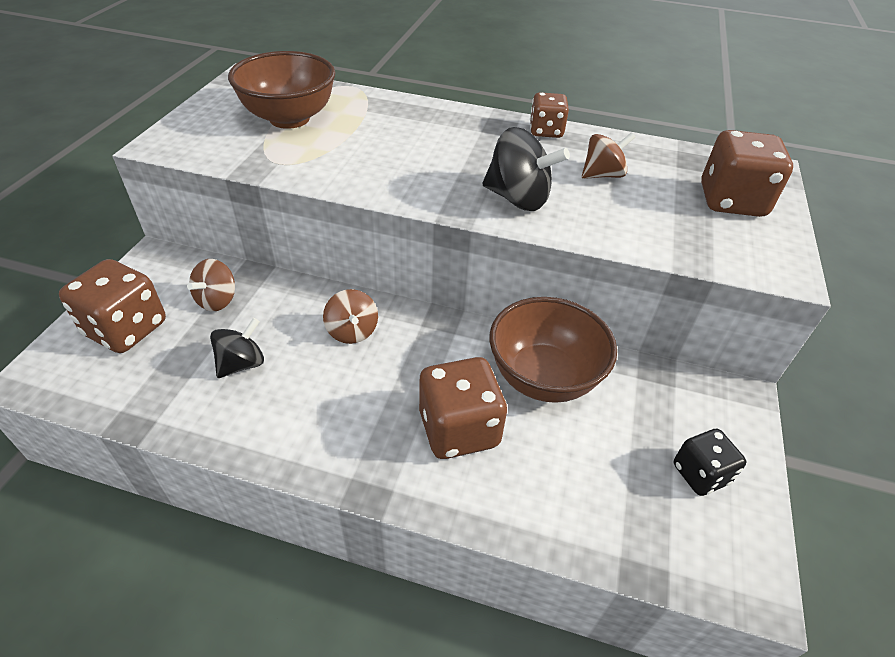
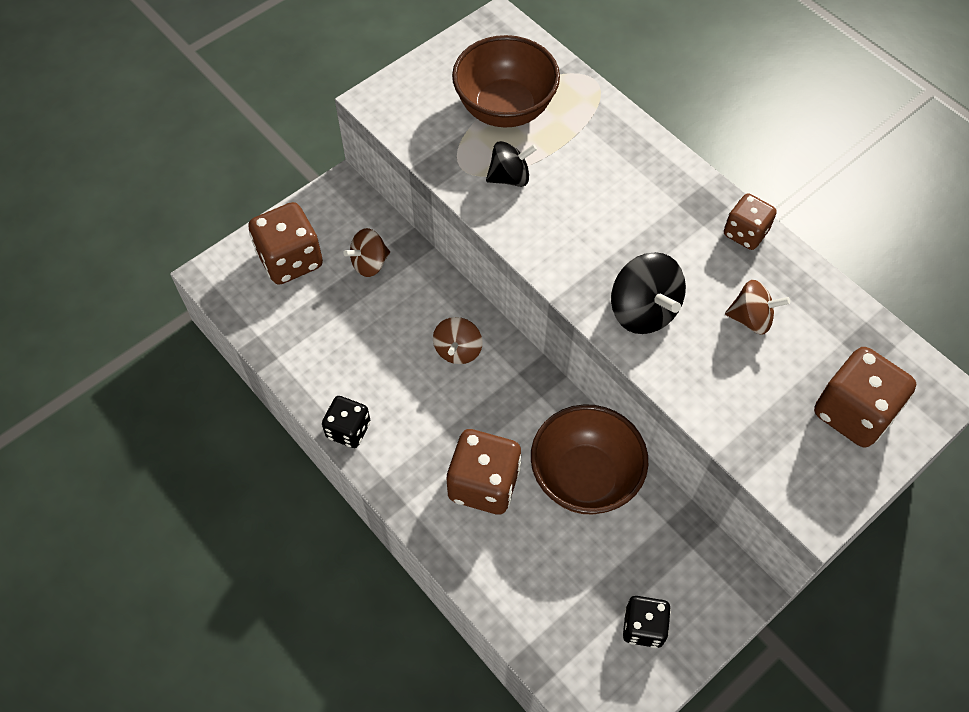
camera: 35 degrees right, 15 degrees up
black spinning top [210,318,264,378] -> black spinning top moved to [486,141,537,187]
none -> black dice [322,396,370,448]

